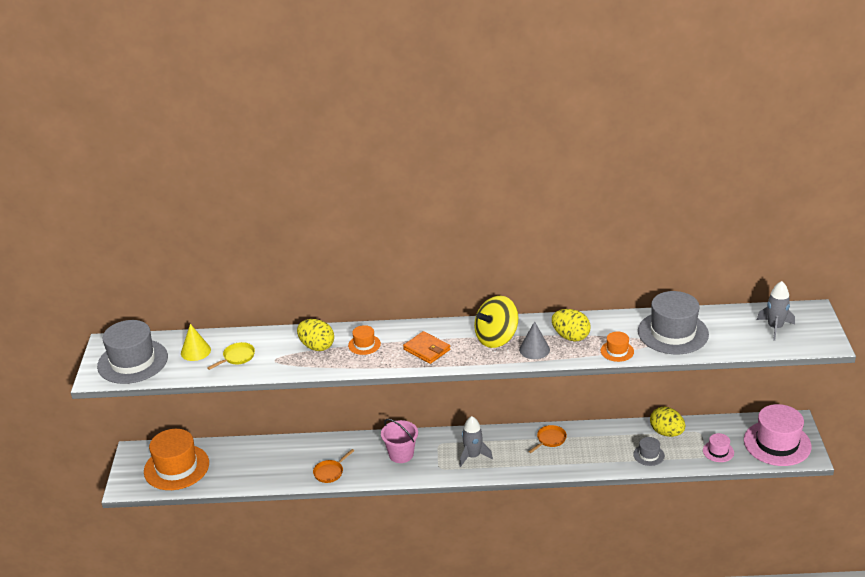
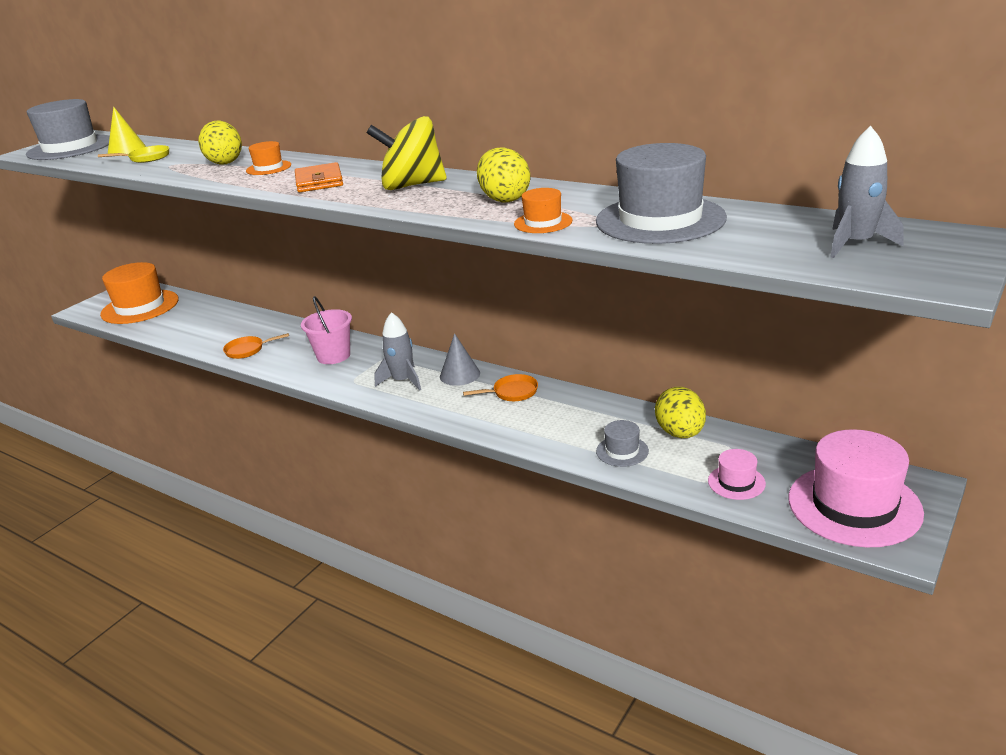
camera: 35 degrees right, 5 degrees down
grey cone [519,321,550,359] -> grey cone moved to [440,333,480,386]

